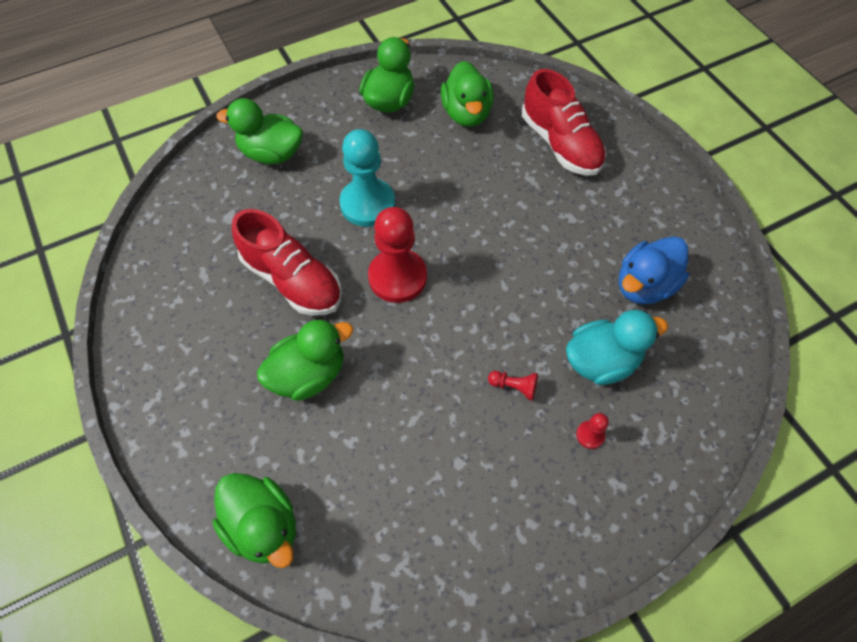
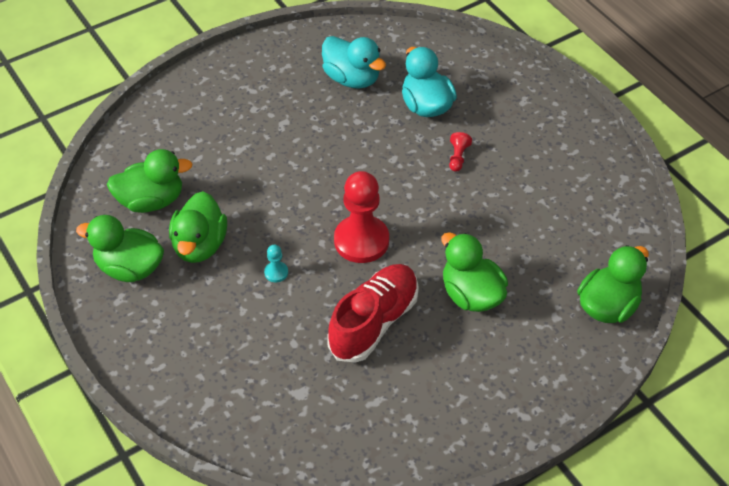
camera: 95 degrees left, 10 degrees down
green duck [216,98,303,164] -> green duck moved to [169,191,227,263]
turquoise pawn [339,129,395,227] -> turquoise pawn [264,245,288,282], size x0.42
red shoe [522,69,606,176] -> none
red pawn [576,413,609,449] -> none
blue duck [619,236,689,305] -> turquoise duck [322,36,386,89]

